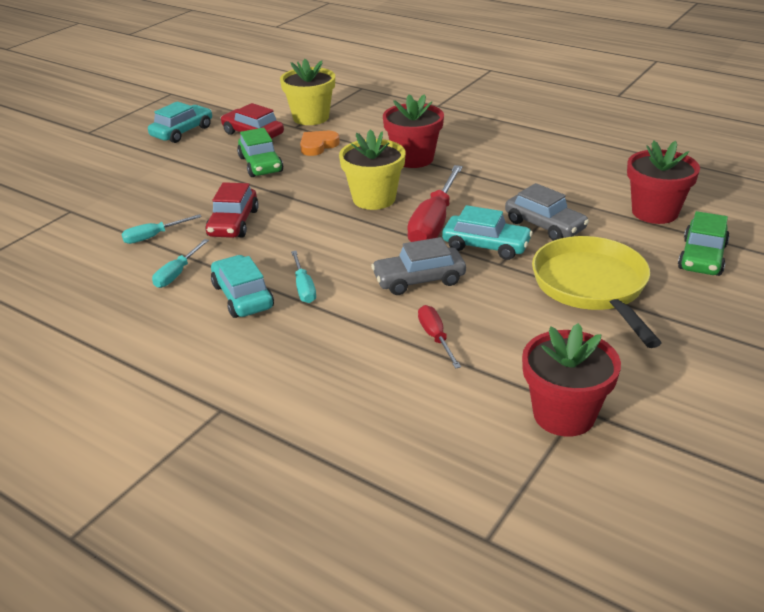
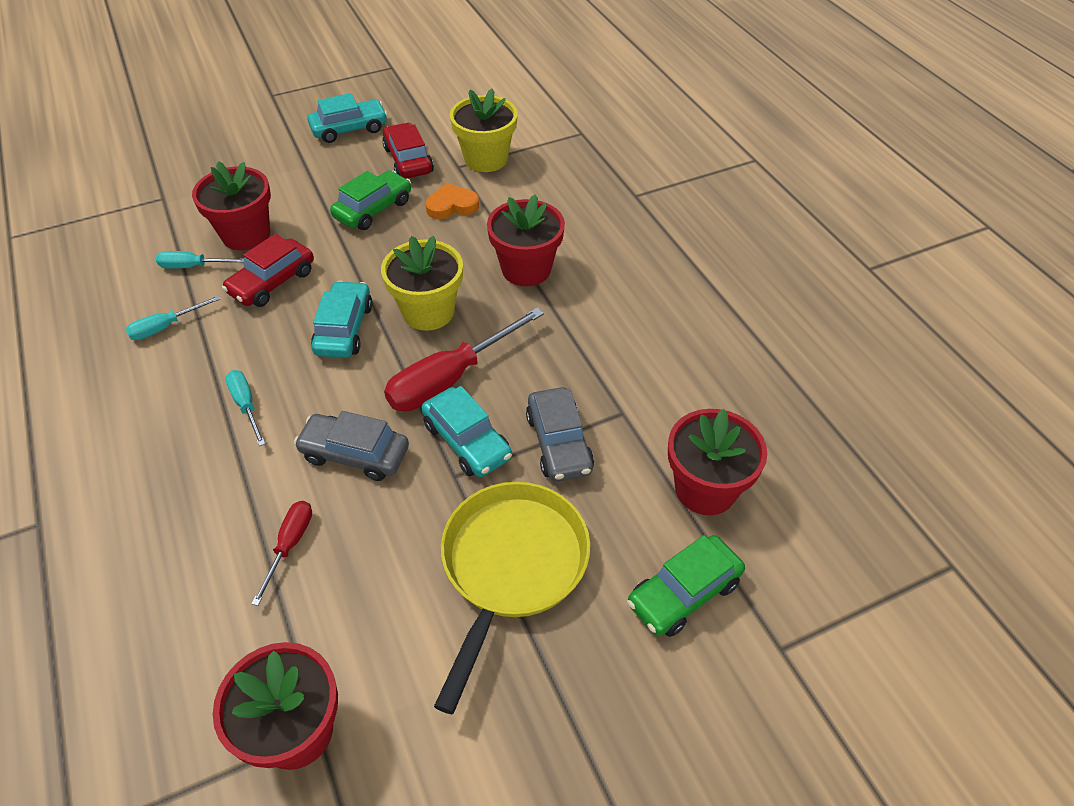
camera: 30 degrees right, 15 degrees up
turquoise car [211,255,274,318] -> turquoise car moved to [311,281,373,358]
green car [237,128,283,177] -> green car turned 150 degrees counterclockwise [330,170,411,230]
turquoise screwdriver [291,251,316,303] -> turquoise screwdriver turned 135 degrees clockwise [225,370,265,446]
none -> red flower pot [192,161,271,250]

